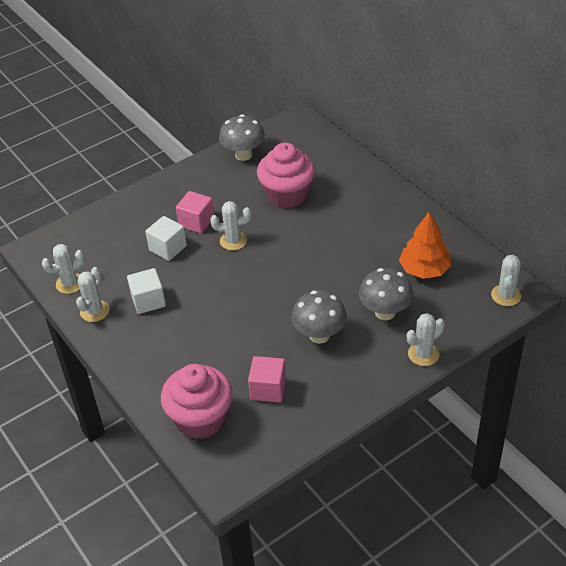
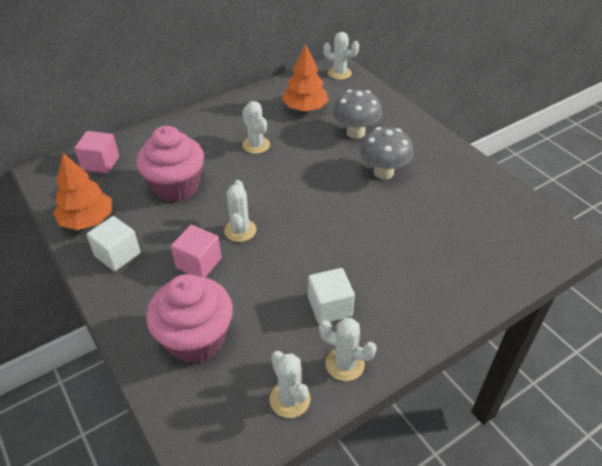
camera: 90 degrees left, 0 degrees up
white cube [145,216,187,261] -> white cube moved to [86,216,140,271]
pink cupcake [161,364,233,439] -> pink cupcake moved to [146,274,233,363]
grey mushroom [219,114,265,161] -> orange tree [53,153,112,230]
pink cube [248,356,286,402] -> pink cube moved to [74,131,119,173]
white cactus [407,313,445,366] -> white cactus moved to [242,101,270,154]

